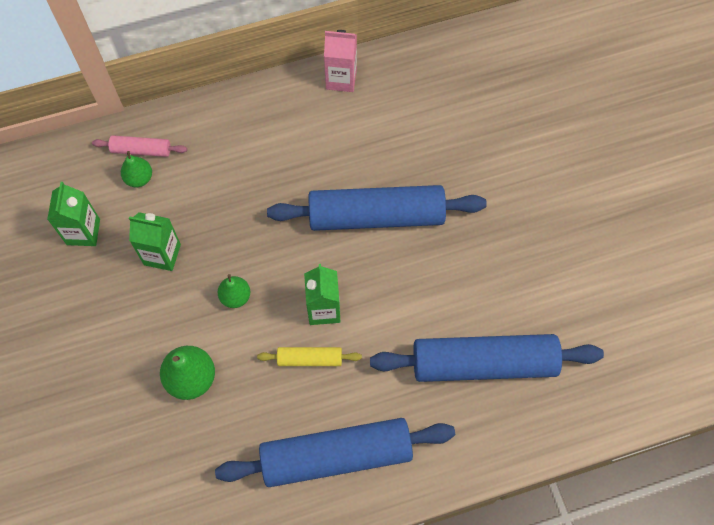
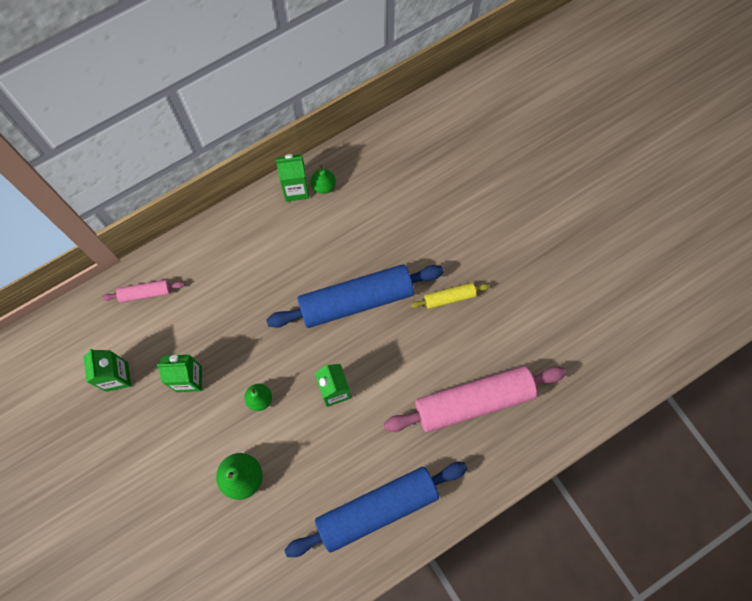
camera: 15 degrees left, 5 degrees up
green pear [121,151,152,187] -> green pear moved to [311,165,336,194]
yellow rolling pin [257,347,362,366] -> yellow rolling pin moved to [410,283,490,309]
pink carton [324,30,357,92] -> green carton [276,154,309,202]
blue rolling pin [370,334,604,382] -> pink rolling pin [384,366,567,432]

